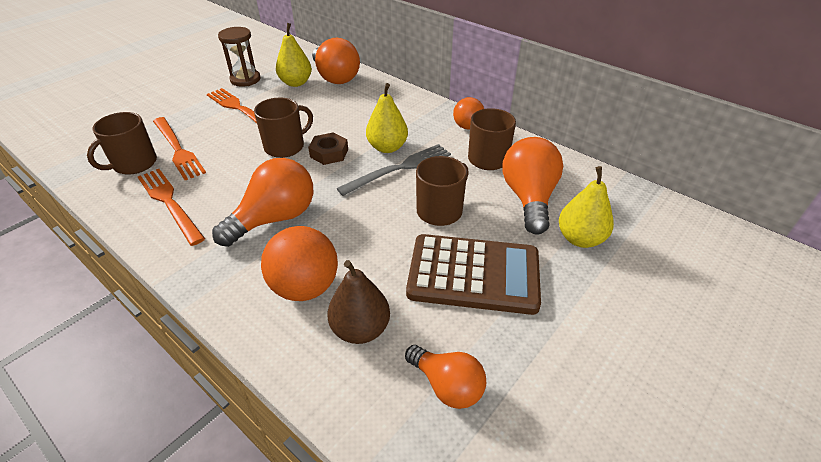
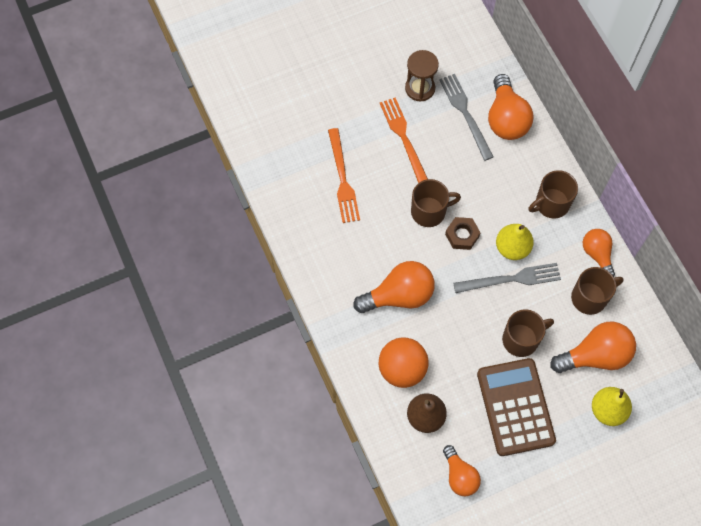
camera: 25 degrees right, 25 degrees up
brown mug [87,112,157,175] -> brown mug moved to [529,170,578,218]
orange fork [138,169,205,246] -> none
yellow pear [276,23,312,87] -> grey fork [439,74,494,161]
brown calculator [406,234,541,315] -> brown calculator turned 135 degrees counterclockwise [477,358,556,456]
orange light bulb [502,137,563,235] -> orange light bulb turned 45 degrees clockwise [550,322,636,373]

